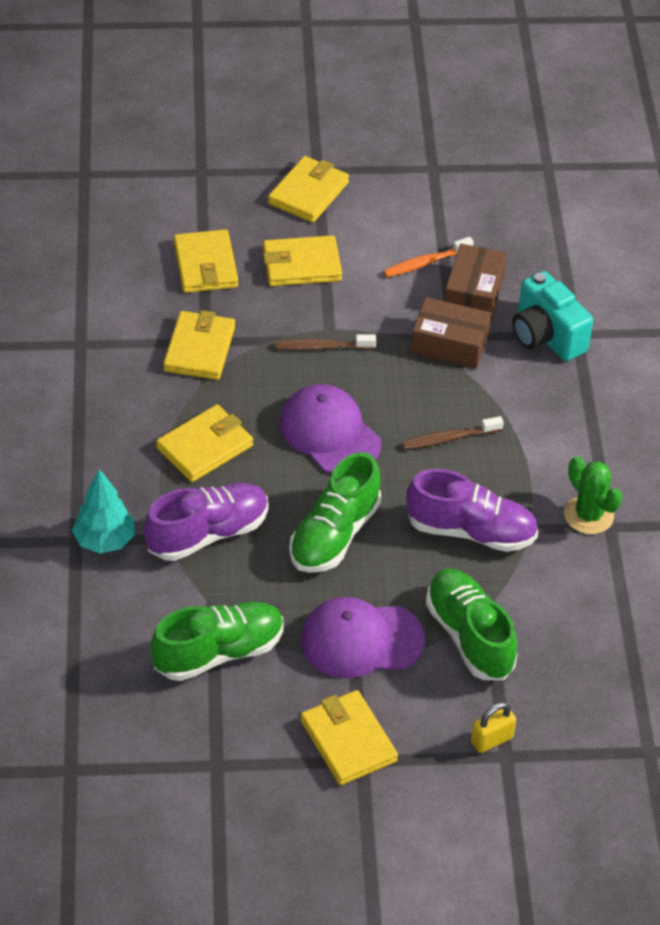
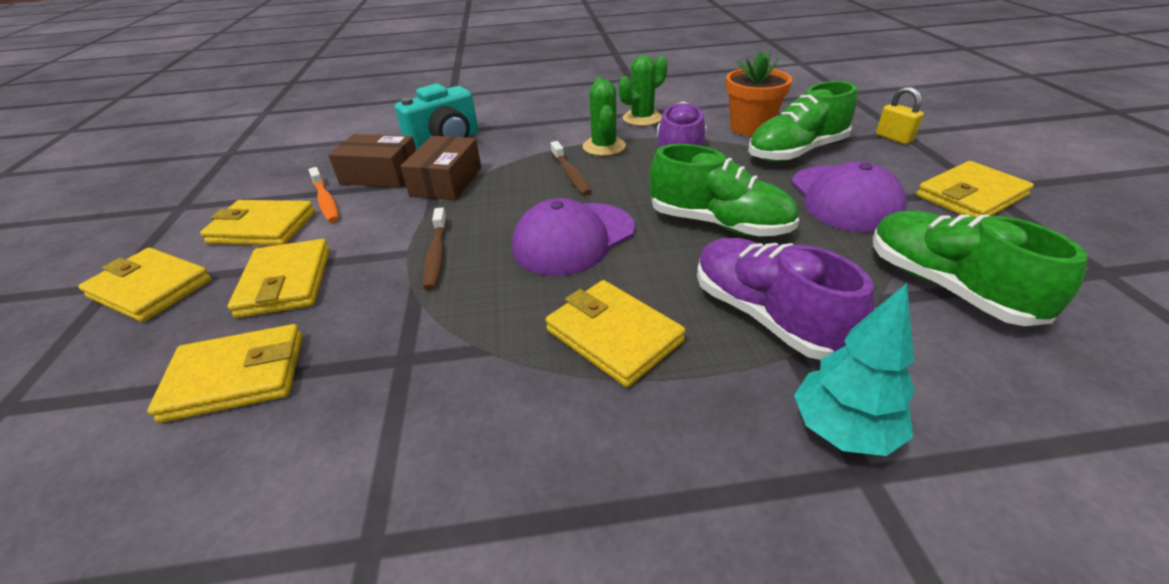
camera: 90 degrees left, 10 degrees down
yellow wallet [163,310,235,380] -> yellow wallet moved to [200,200,315,246]
none -> green cactus [583,77,626,156]
none -> orange flower pot [726,51,792,136]

